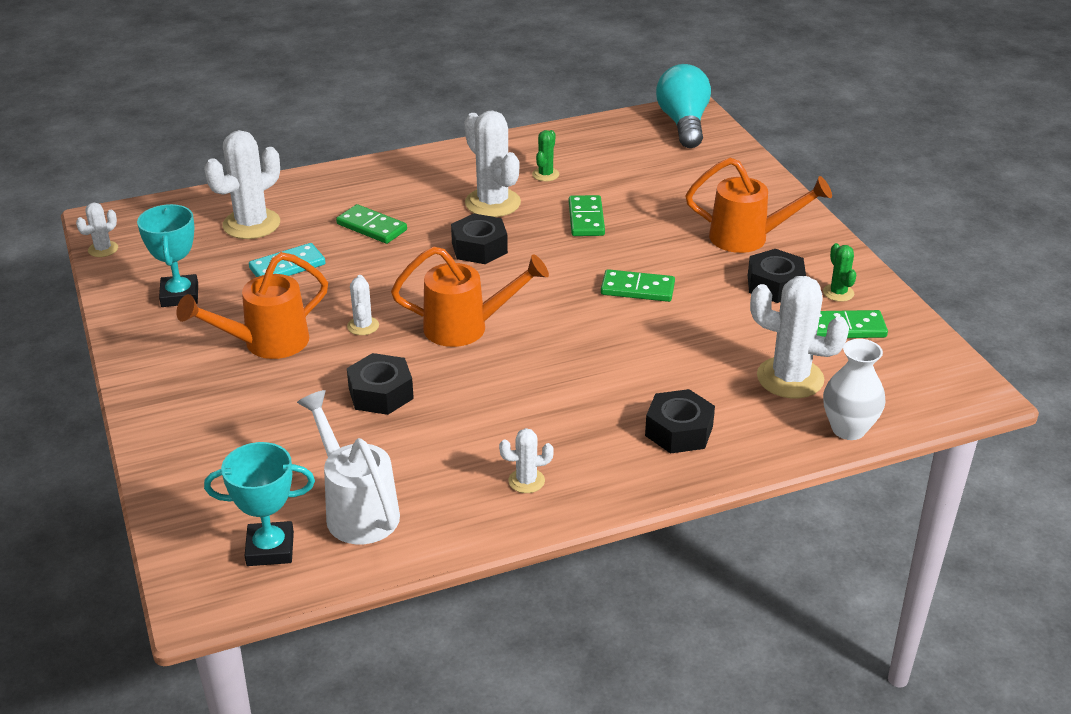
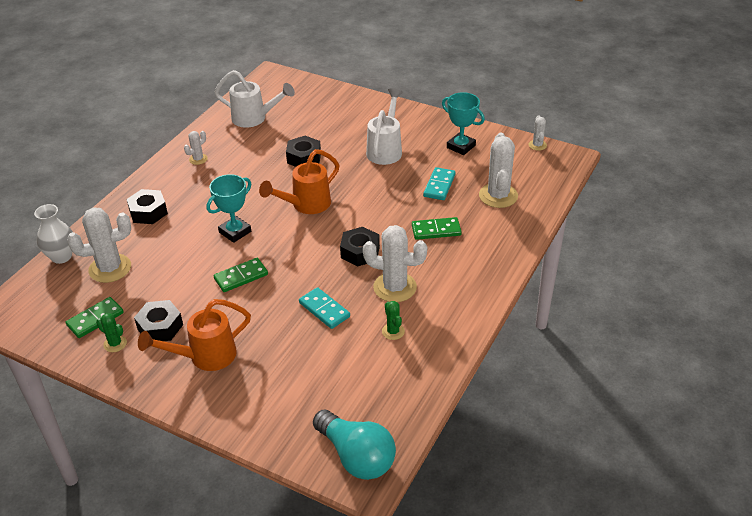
camera: 140 degrees right, 5 degrees up
orange watering can [176,252,328,359] -> white watering can [366,88,403,165]
turquoise trophy [204,442,315,566] -> turquoise trophy moved to [206,174,251,243]
white cactus [347,275,379,335] -> none
green domino [569,195,605,236] -> turquoise domino [299,287,350,329]

